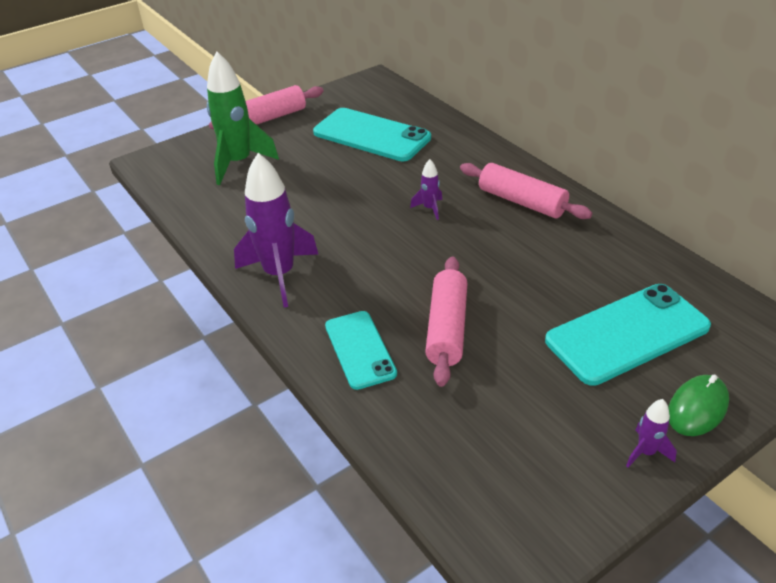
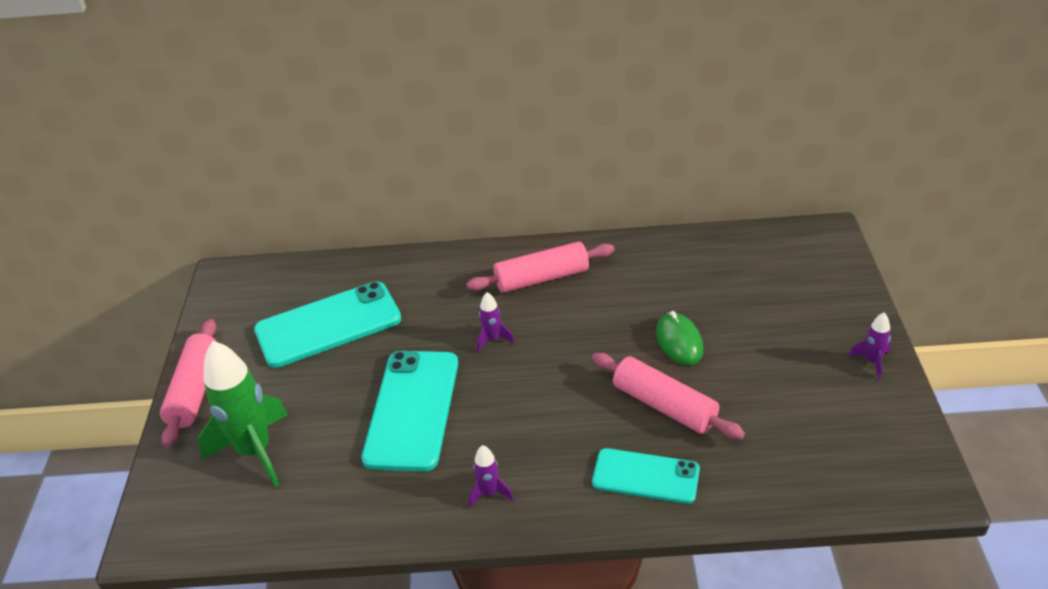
camera: 55 degrees left, 0 degrees up
purple rocket [234,153,318,307] -> purple rocket [469,445,514,508], size x0.45
turquoise phone [545,284,711,386] -> turquoise phone moved to [361,351,458,471]
green mouse [668,375,729,436] -> green mouse moved to [656,311,703,365]

